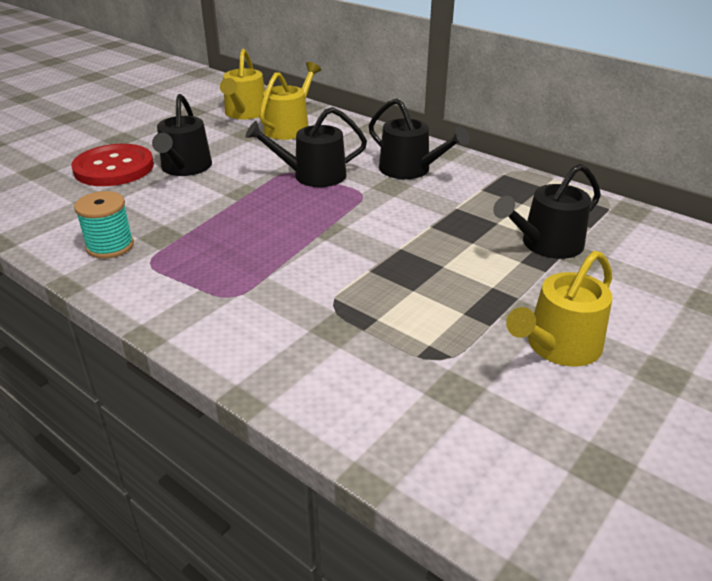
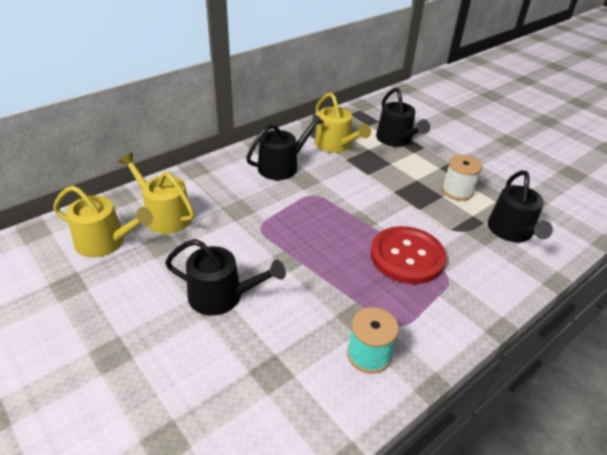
camera: 80 degrees left, 5 degrees up
red button [71,144,154,186] -> red button moved to [371,226,446,284]
black watering can [246,107,367,187] -> black watering can moved to [488,170,553,242]
yellow watering can [506,251,612,366] -> yellow watering can moved to [315,93,371,153]
none -> white spool [442,155,482,201]

